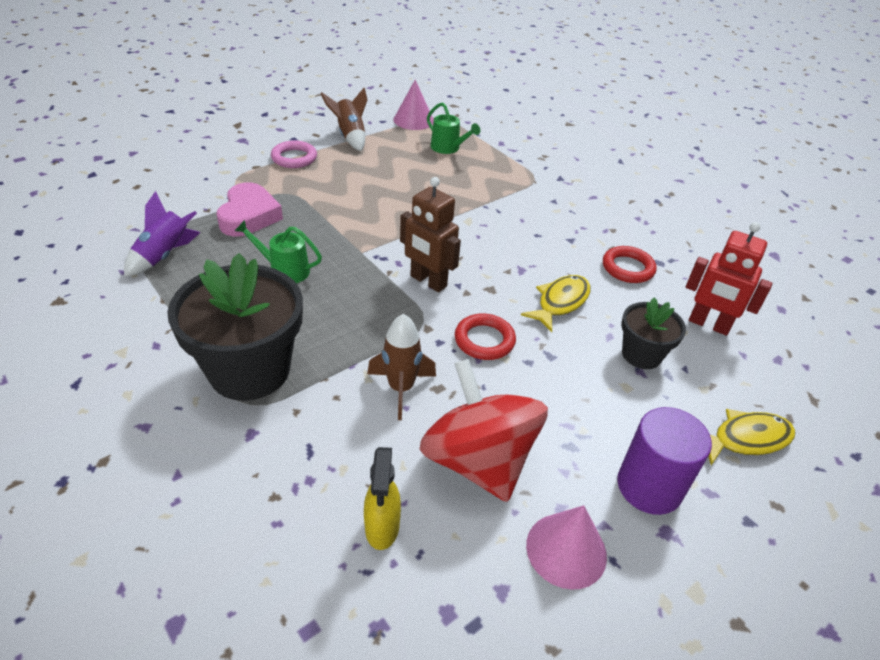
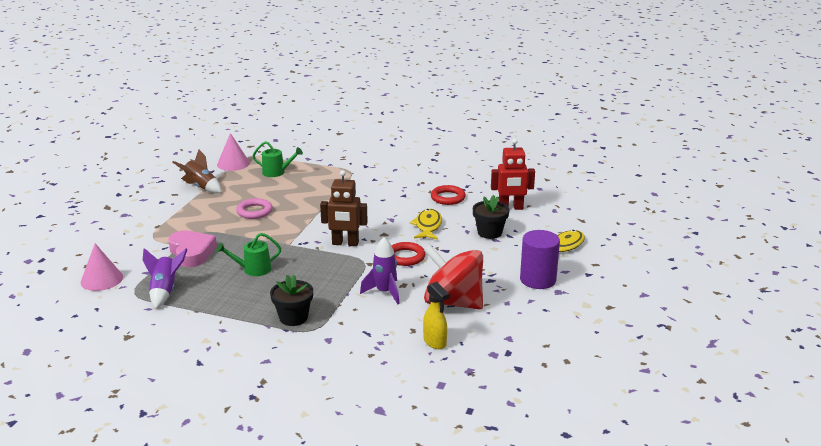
camera: 30 degrees left, 15 degrees down
black flower pot [167,253,303,401] -> black flower pot [270,275,313,326], size x0.54
pink ring [271,141,317,168] -> pink ring moved to [236,198,273,219]
brown rocket [367,314,436,420] -> purple rocket [360,237,400,304]
pink cone [526,505,607,590] -> pink cone moved to [81,244,123,291]

